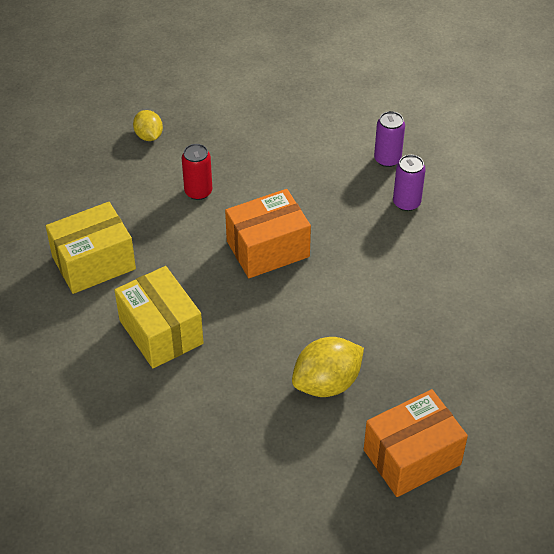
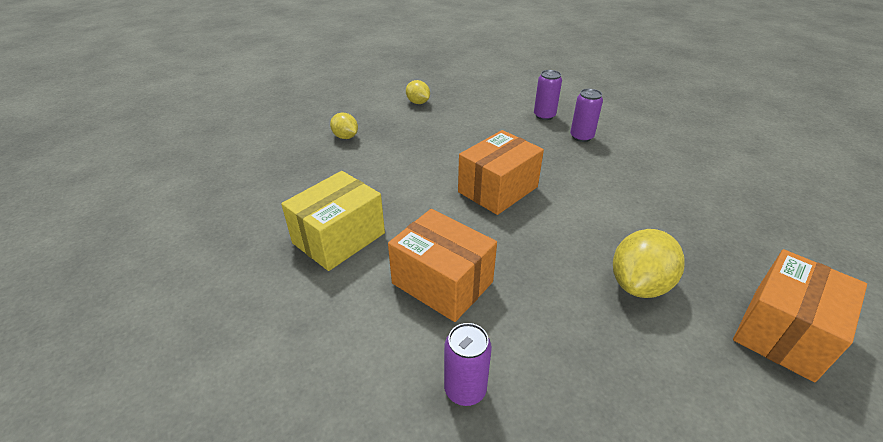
camera: 20 degrees left, 10 degrees down
yellow box [115,266,203,368] -> orange box [388,209,497,322]
red can [182,144,212,200] -> none
none -> yellow lemon [406,80,430,104]
none -> purple can [444,323,492,406]

